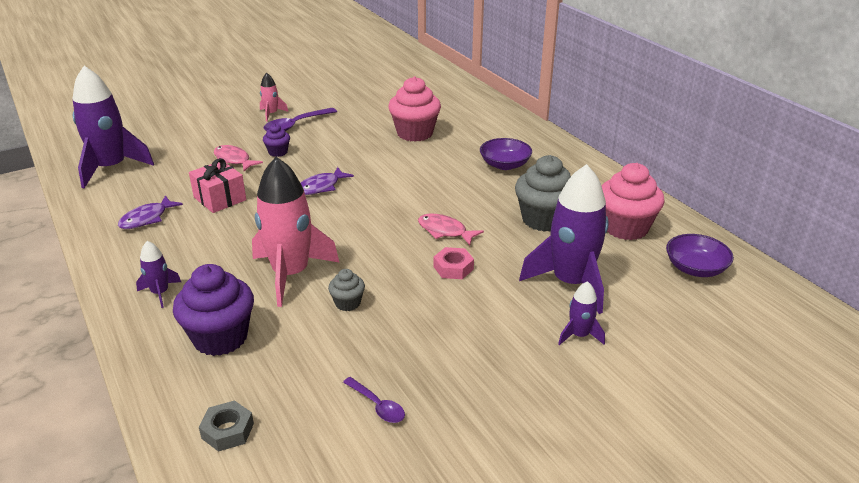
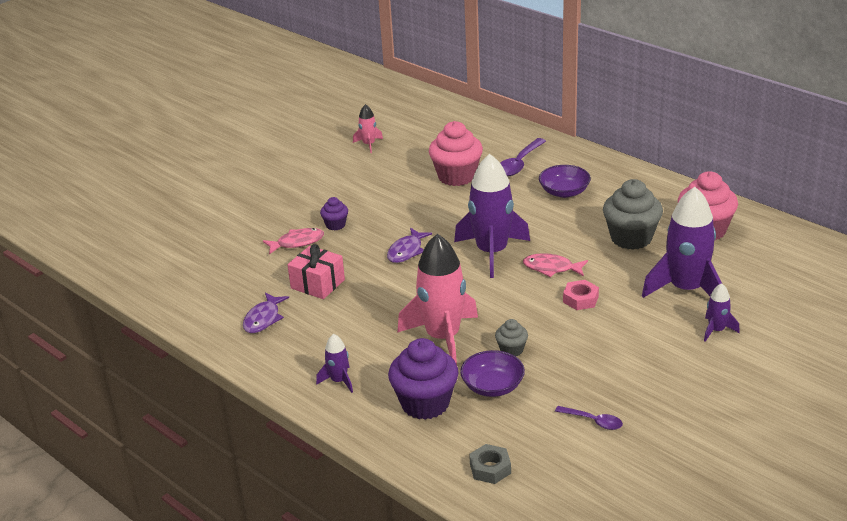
camera: 15 degrees left, 0 degrees up
purple rocket [73,66,154,189] -> purple rocket moved to [454,154,530,278]
pink fish [214,145,263,171] -> pink fish turned 135 degrees clockwise [263,228,324,254]
pink rocket [260,73,288,122] -> pink rocket moved to [353,104,383,153]
purple spoon [263,108,337,131] -> purple spoon moved to [500,138,546,176]
purple bowl [666,234,734,277] -> purple bowl moved to [460,350,525,397]

